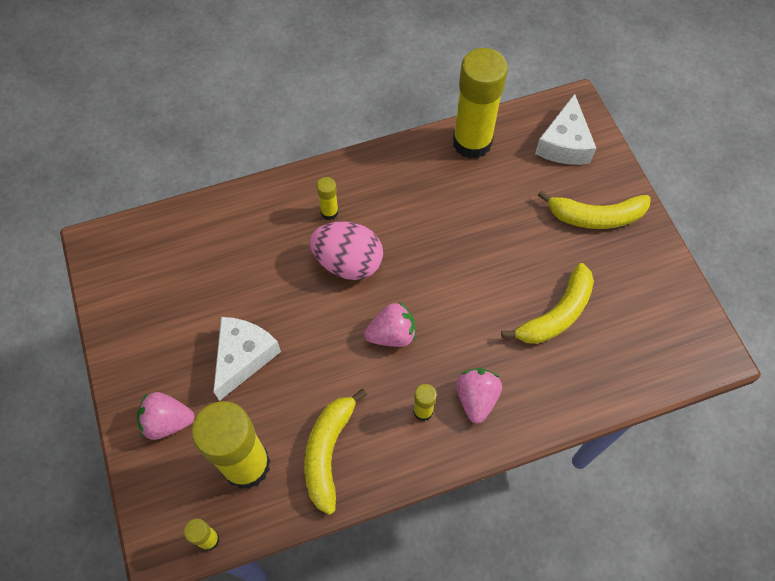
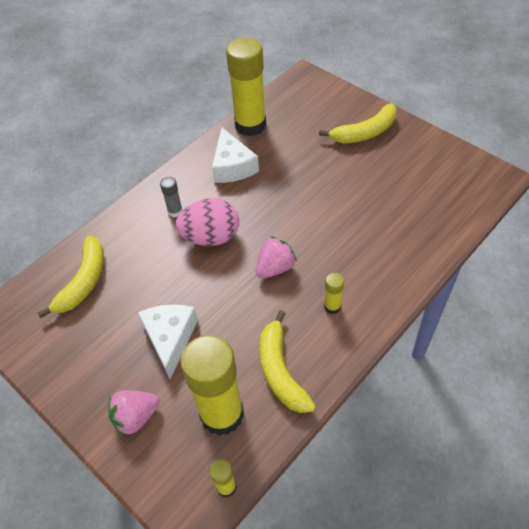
camera: 25 degrees left, 10 degrees down
yellow glue stick [317,177,339,220] -> grey glue stick [160,177,183,217]
pink strawberry [456,368,502,424] -> none
yellow banana [501,263,594,344] -> yellow banana moved to [37,236,104,318]
white cheese [535,94,596,165] -> white cheese moved to [212,127,259,183]

